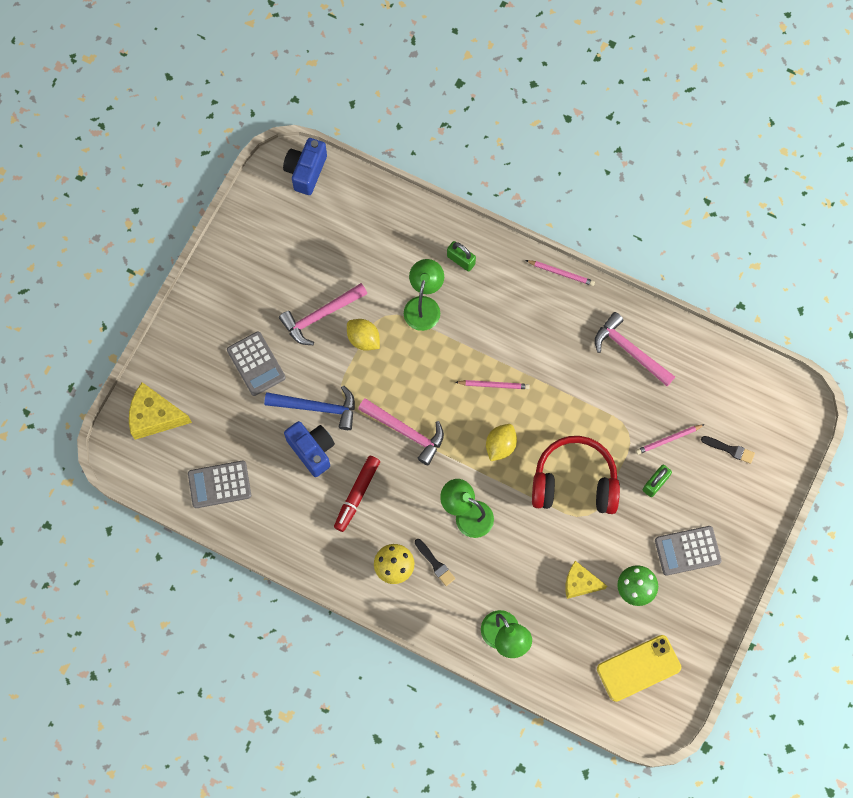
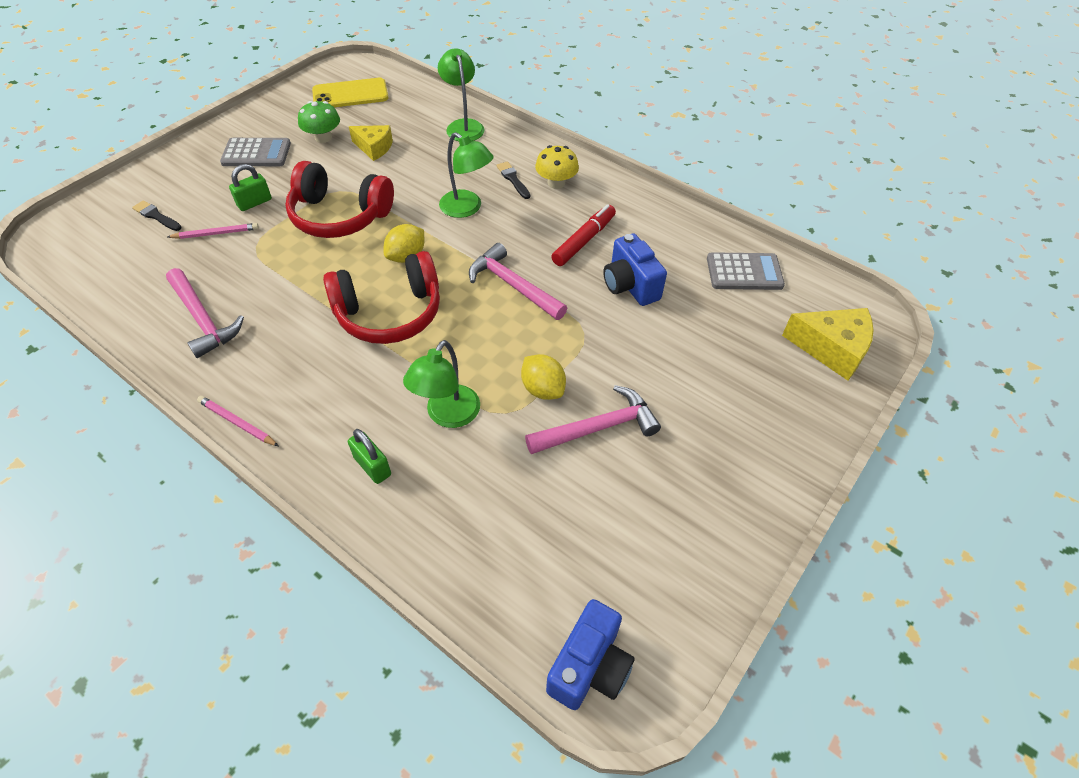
camera: 170 degrees left, 20 degrees down
grey calculator [227,331,286,396] -> none
blue hammer [264,386,355,430] -> none
pink pencil [455,380,530,389] -> red headphones [323,251,440,344]

